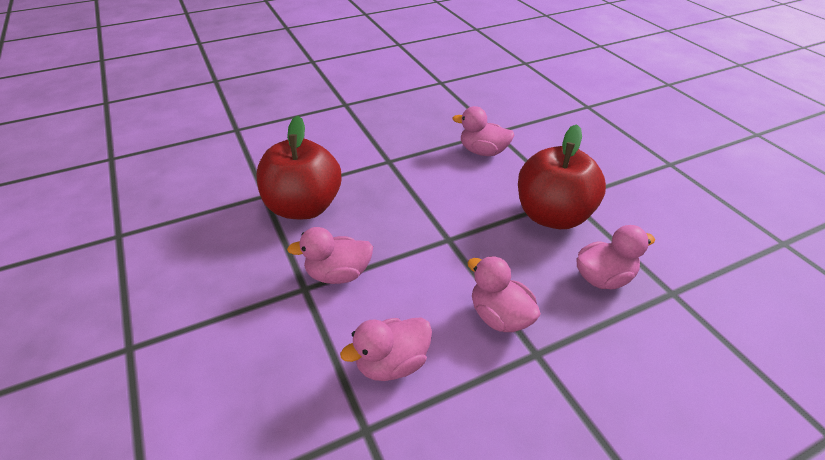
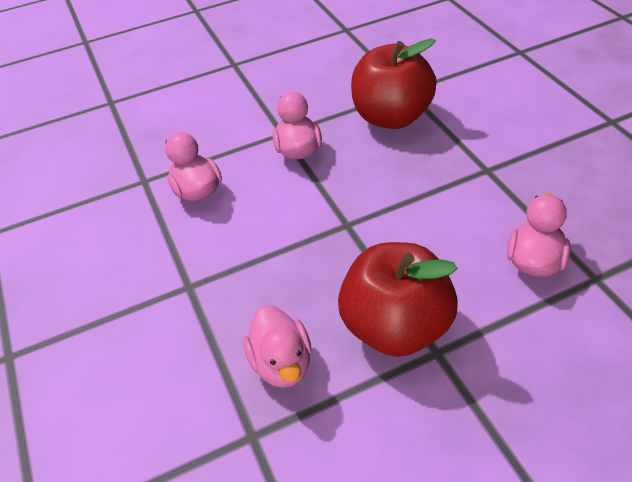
camera: 95 degrees right, 5 degrees up
pink duck [467,256,541,332] -> none

